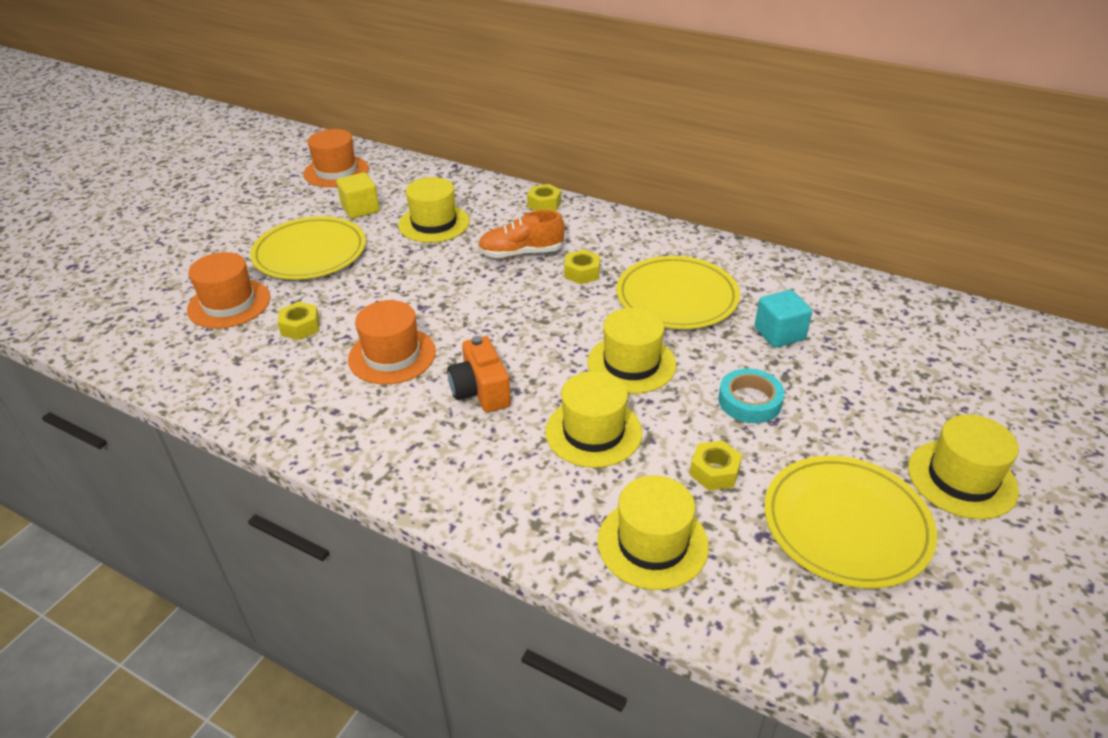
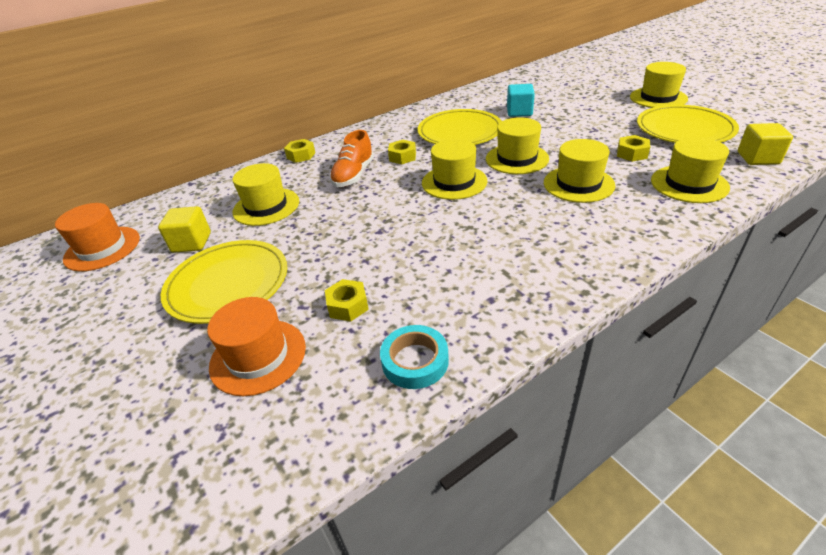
camera: 60 degrees left, 0 degrees up
orange hat [348,300,436,385] -> none
orange camera [447,336,511,413] -> none
turquoise tape [718,369,785,423] -> turquoise tape moved to [380,325,449,389]
none -> yellow hat [422,139,487,200]
none -> yellow cube [738,123,793,165]

